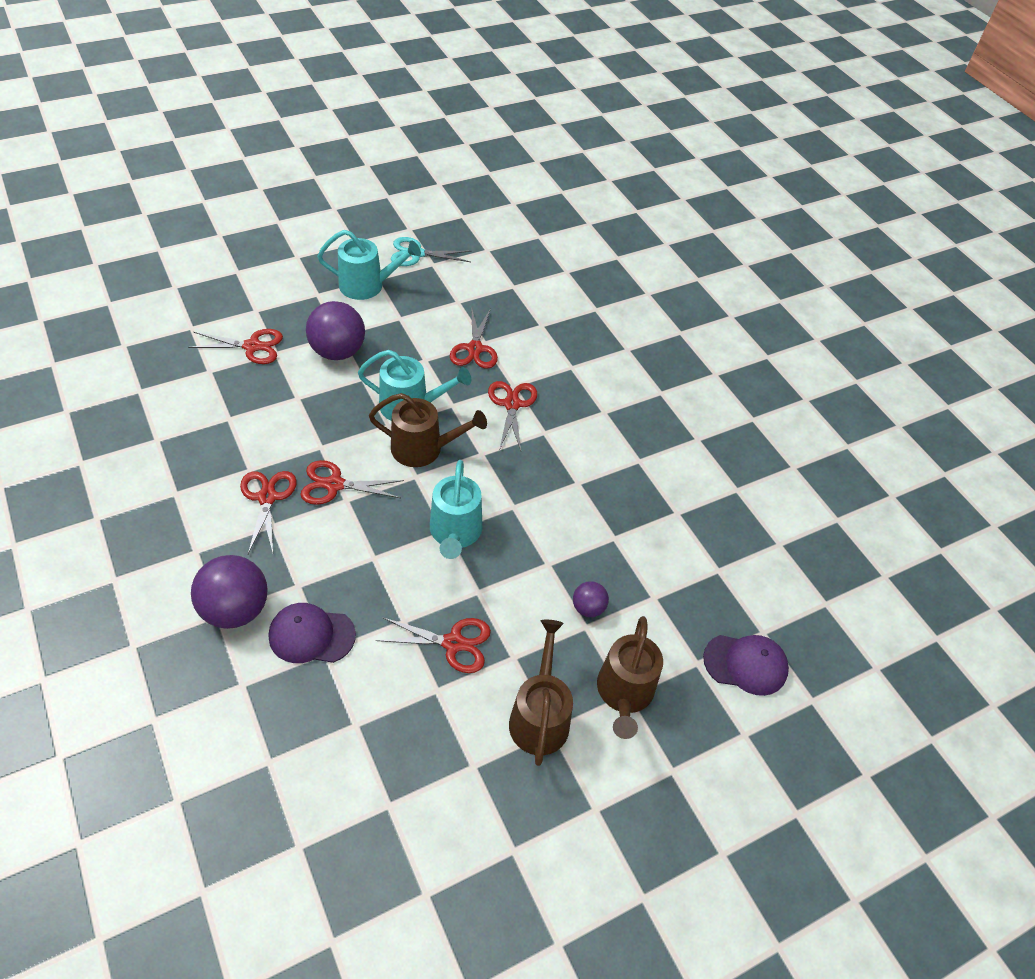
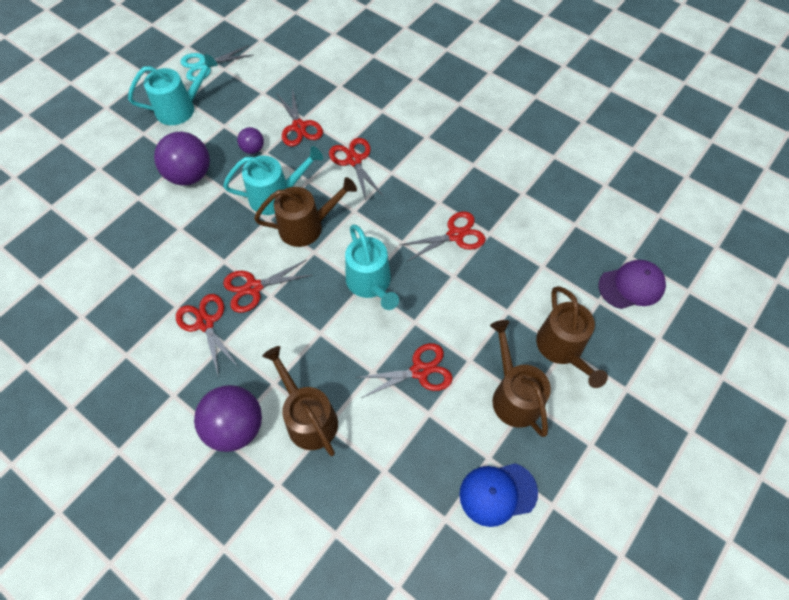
camera: 20 degrees left, 10 degrees up
red scissors [188,329,283,364] -> red scissors moved to [400,211,485,261]
purple cap [269,603,356,663] -> brown watering can [262,346,338,456]
purple ball [573,581,609,617] -> purple ball moved to [237,127,264,154]
none -> blue cap [459,463,538,527]

